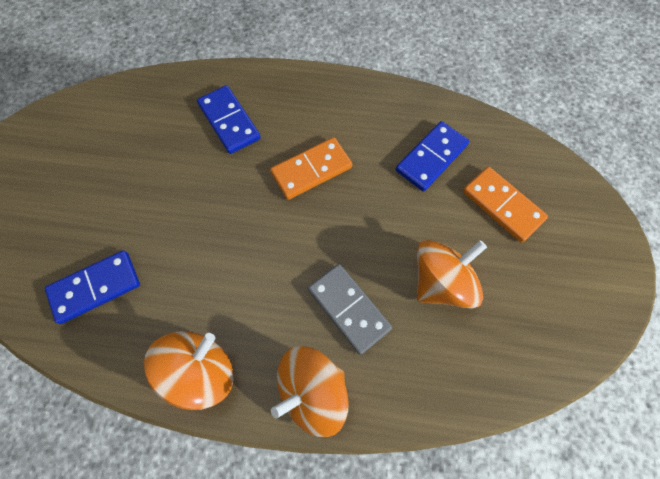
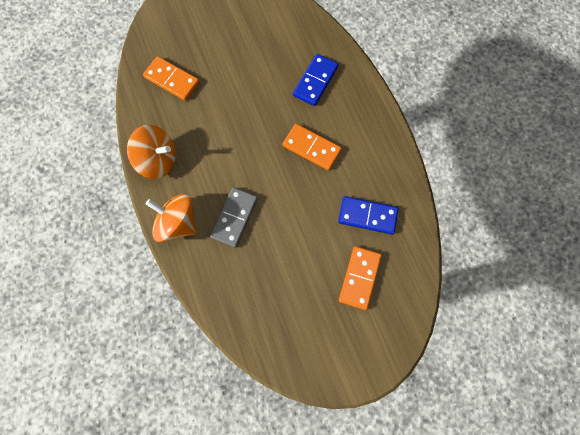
camera: 60 degrees right, 5 degrees up
blue domino [45,250,140,324] -> orange domino [143,56,199,101]
orange spinning top [417,240,487,308] -> none

